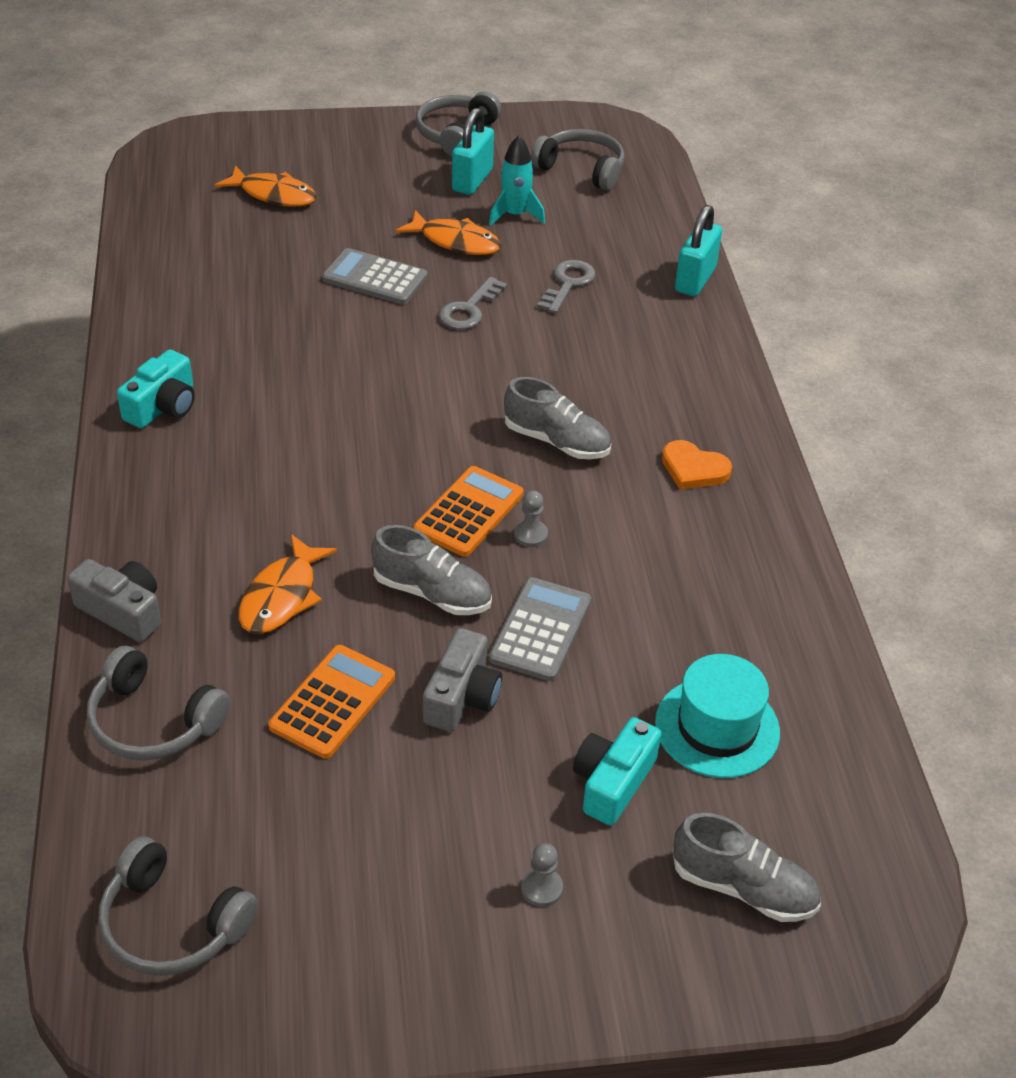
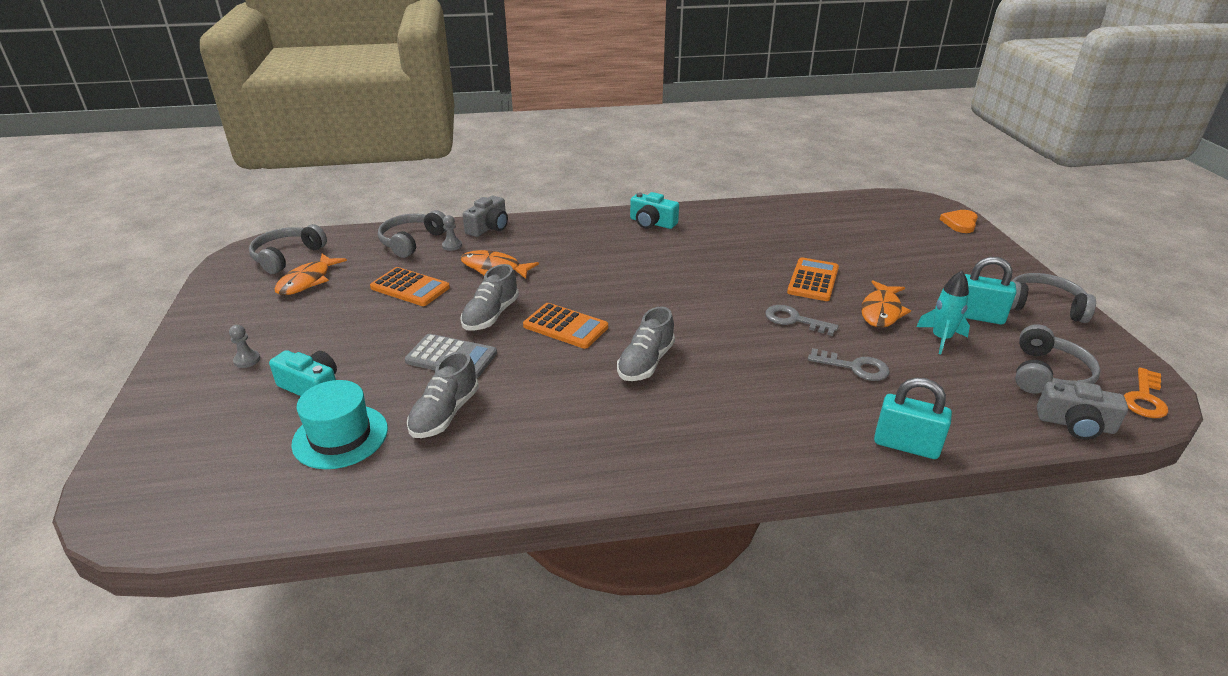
camera: 90 degrees right, 10 degrees down
orange fish [215,165,317,206] -> orange fish moved to [275,254,347,295]
grey calculator [322,248,428,305] -> orange calculator [787,257,839,301]
grey camera [423,628,502,732] -> grey camera moved to [1037,382,1128,440]
grey pawn [514,491,548,547] -> grey pawn moved to [442,215,462,251]
orange heart [662,440,732,490] -> orange heart moved to [940,210,978,233]
grey shoe [673,813,821,922] -> grey shoe moved to [407,351,479,438]
none -> orange key [1124,367,1168,418]

